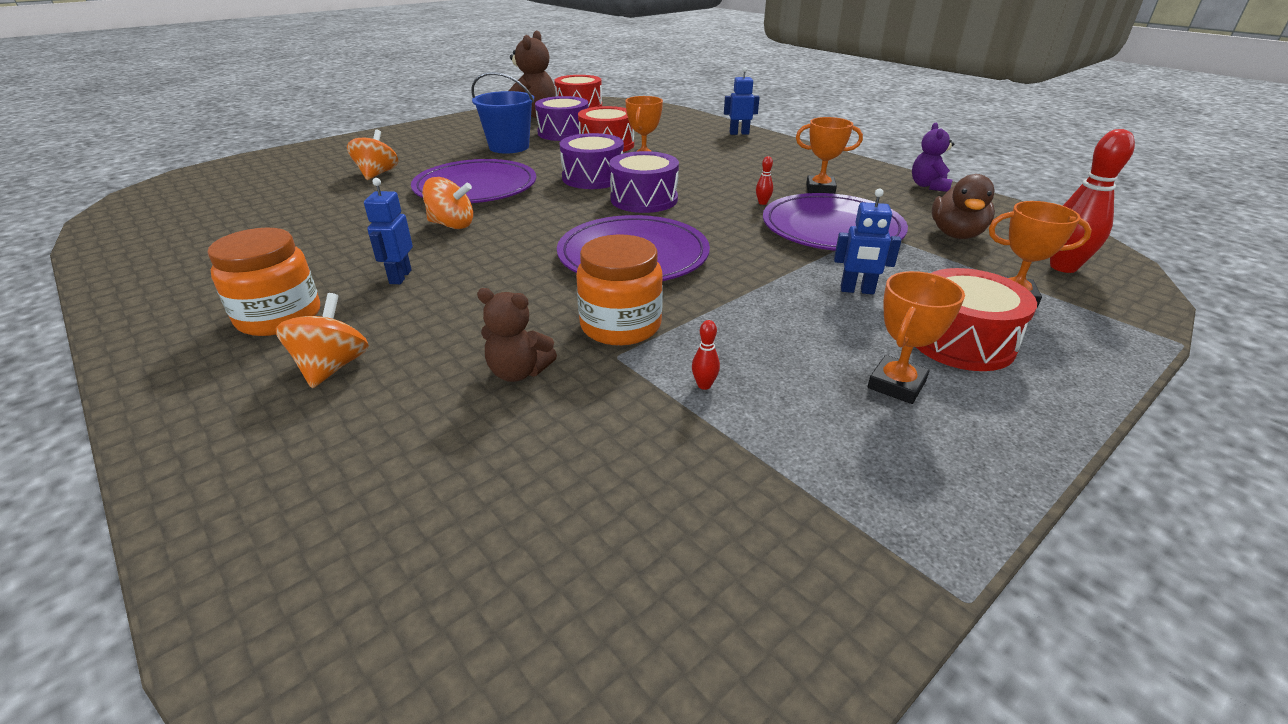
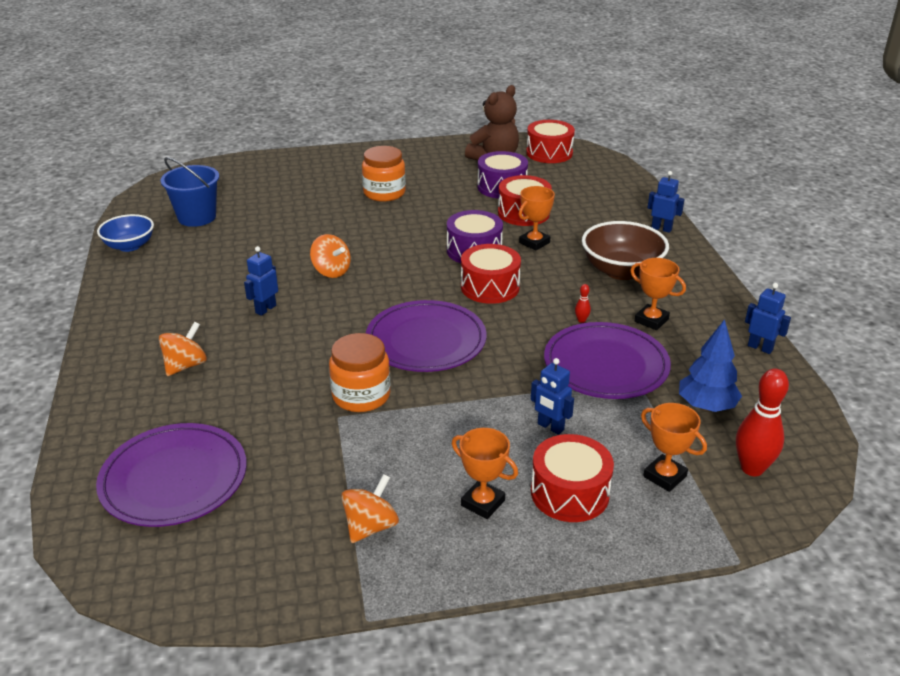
camera: 30 degrees right, 0 degrees up
orange jar [207,228,320,336] -> orange jar moved to [362,146,406,202]
orange spinning top [347,130,398,180] -> orange spinning top moved to [341,474,399,543]
purple plate [411,159,536,203] -> purple plate moved to [96,423,247,527]
blue bucket [471,72,534,154] -> blue bucket moved to [161,157,219,227]
brown teddy bear [477,288,557,382] -> none
purple drum [609,151,679,213] -> red drum [461,244,521,304]
red bowling pin [692,320,720,390] -> none
orange trophy [868,271,965,404] -> orange trophy turned 60 degrees clockwise [452,428,518,519]
purple teddy bear [912,123,954,192] -> blue robot [745,283,791,354]
brown duck [932,174,995,239] -> blue tree [679,319,742,412]
none -> blue bowl [97,214,154,252]
none -> brown bowl [582,221,669,280]

